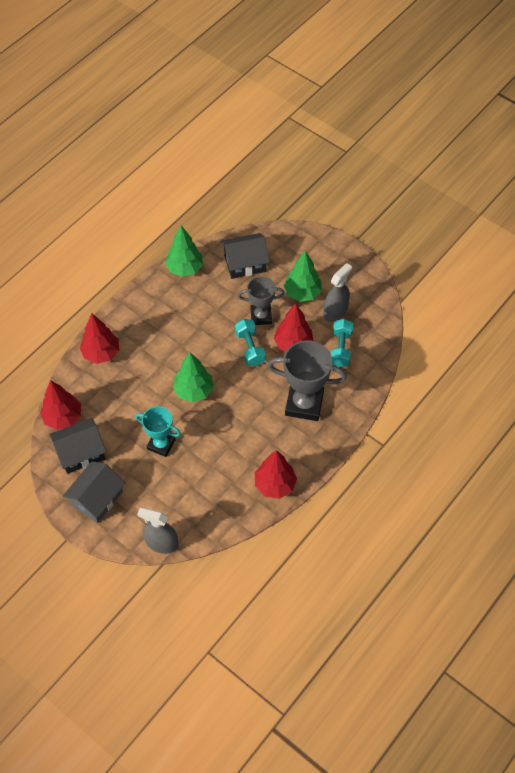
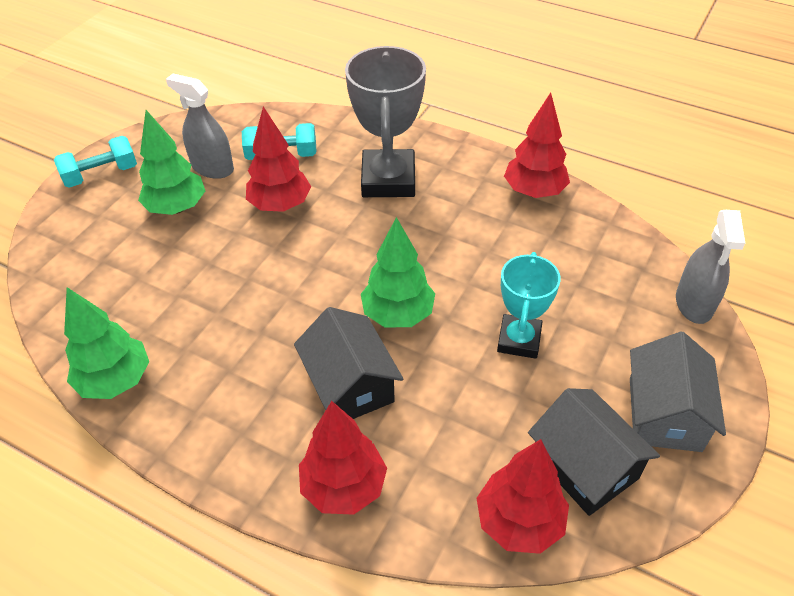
camera: 100 degrees left, 10 degrees down
grey house [63,461,125,523] -> grey house turned 75 degrees clockwise [630,332,726,452]
black house [221,233,270,279] -> black house moved to [294,307,403,419]
turquoise dumbbell [235,319,266,366] -> turquoise dumbbell moved to [54,136,137,188]
grey trophy [238,276,285,325] -> none

